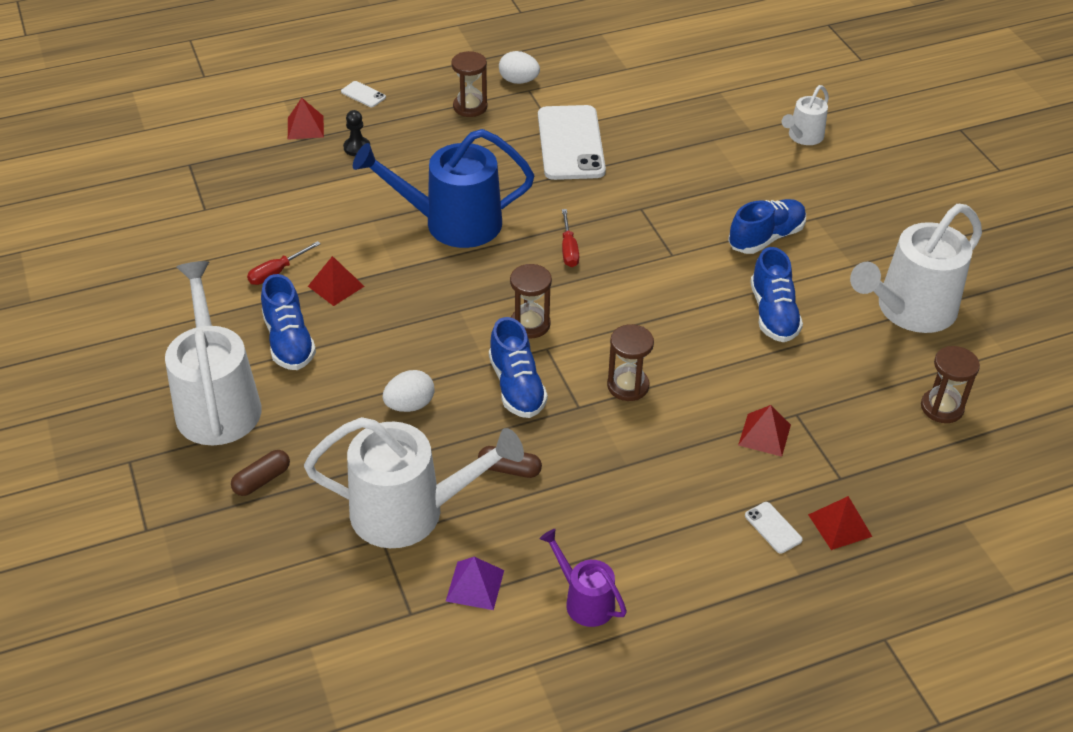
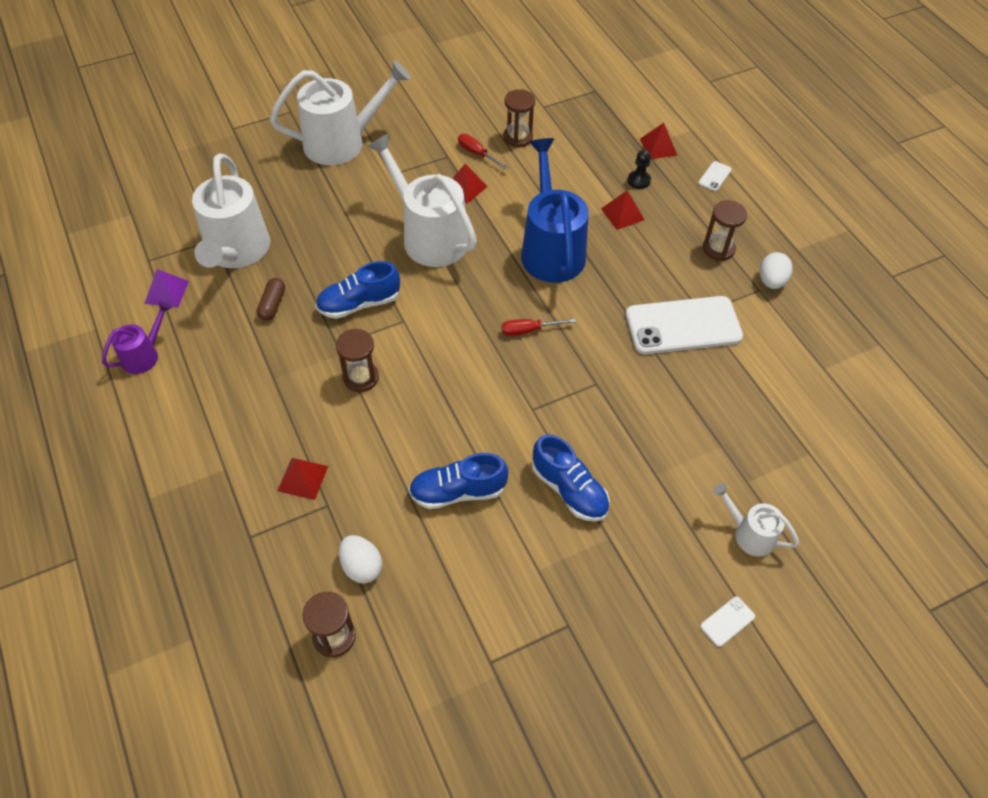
camera: 85 degrees right, 10 degrees up
brown capsule [231,450,290,496] -> none
blue shoe [261,274,316,370] -> none
white egg [383,370,435,412] -> white egg moved to [339,535,382,584]
brown hourglass [510,264,552,339] -> brown hourglass moved to [503,89,535,147]
white phone [745,502,803,554] -> white phone moved to [700,597,755,647]
red pyramid [808,496,873,550] -> red pyramid moved to [601,191,645,230]
white watering can [850,204,982,333] -> white watering can moved to [367,133,477,267]

